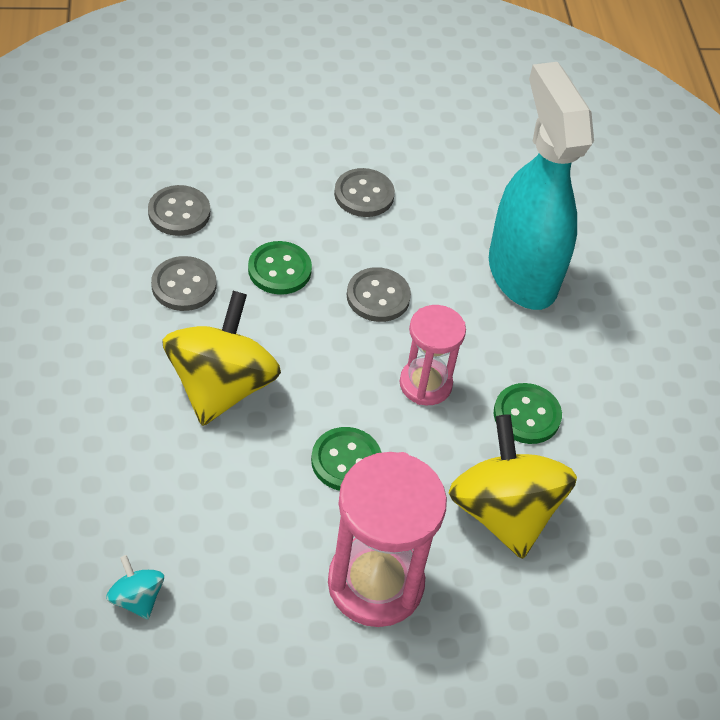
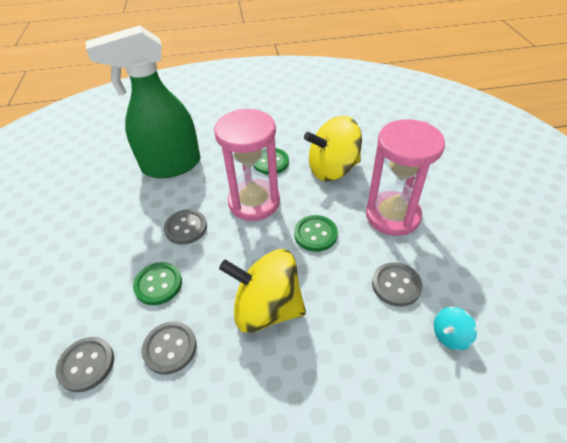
camera: 85 degrees left, 5 degrees down
grey button [334,168,395,217] -> grey button moved to [372,262,422,307]
pink hourglass [400,305,466,405] -> pink hourglass [214,109,280,221], size x1.62
turquoise spray bottle [489,62,594,310] -> green spray bottle [86,25,200,178]

